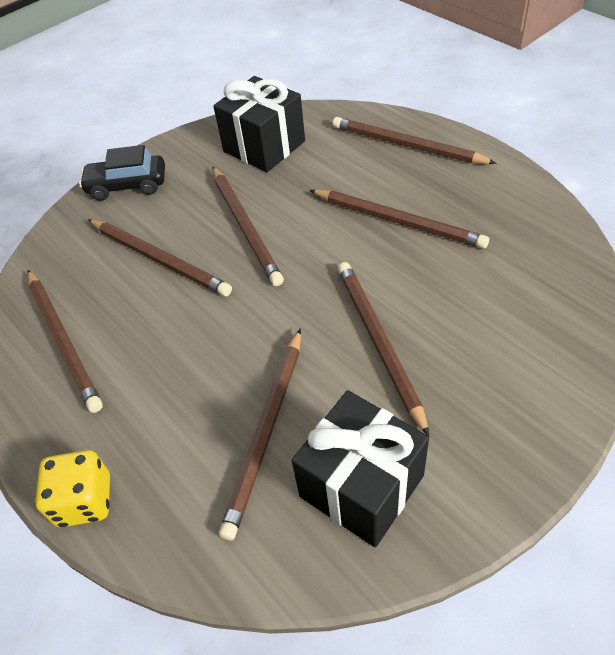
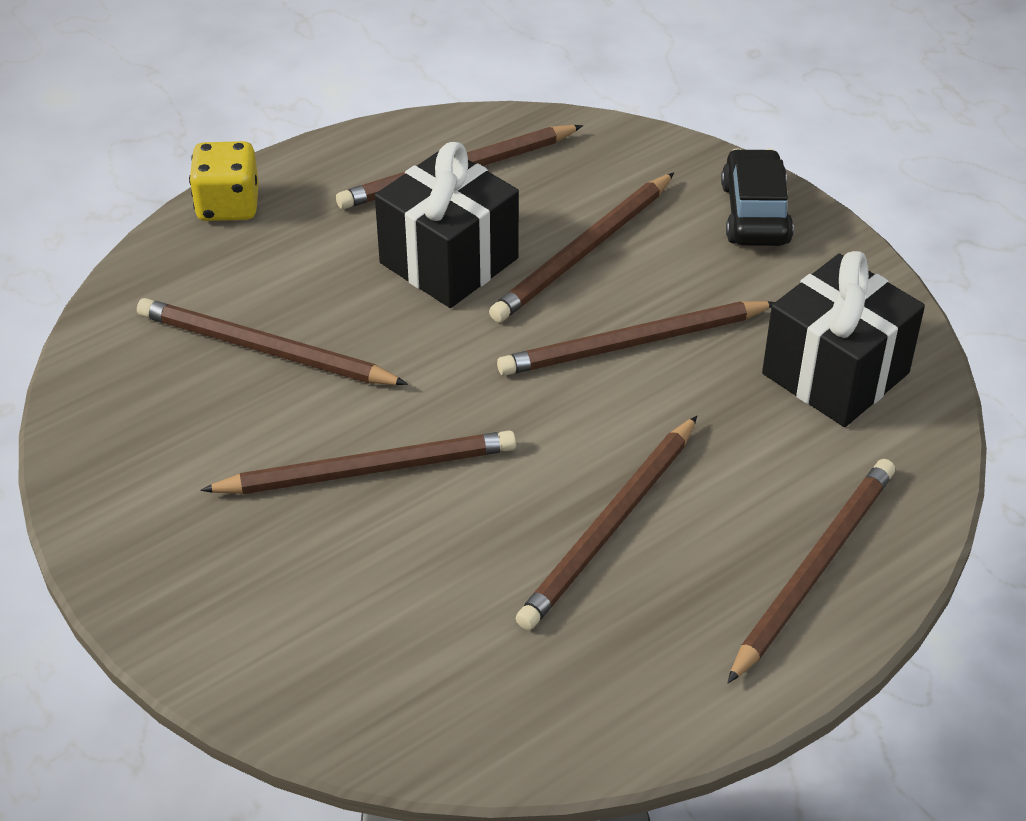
camera: 90 degrees right, 5 degrees down
black gift [292,390,429,547] -> black gift moved to [375,142,519,308]

